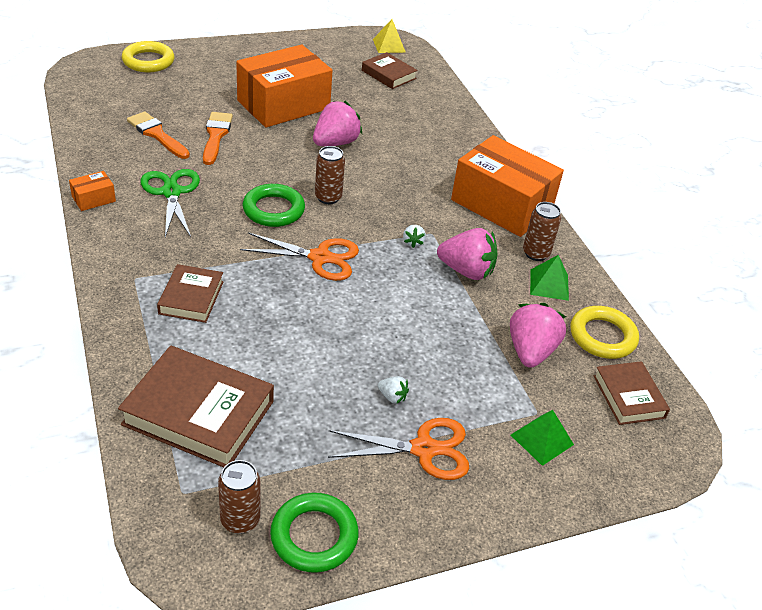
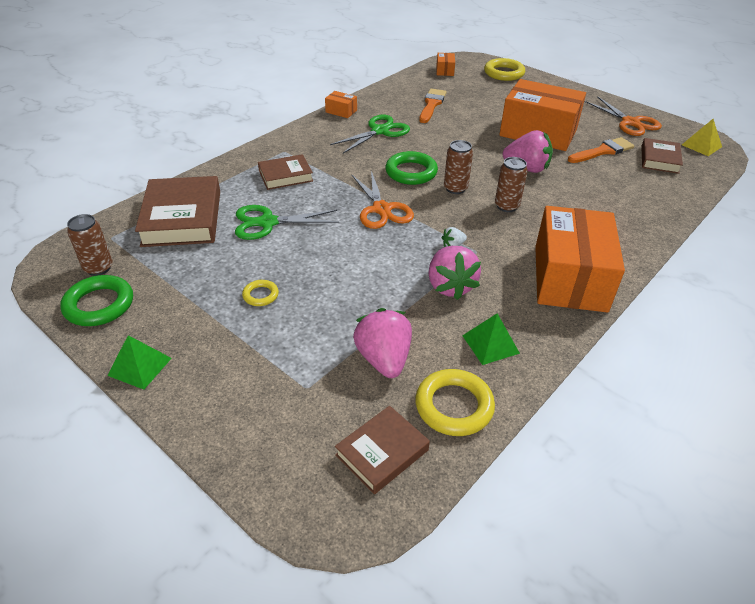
camera: 65 degrees right, 0 degrees up
orange brush [203,112,233,165] -> orange brush moved to [568,137,634,163]
orange scissors [328,418,469,480] -> orange scissors moved to [585,96,662,136]
white strawberry [378,376,409,403] -> yellow ring [242,280,279,306]
pink strawberry [510,303,566,368] -> pink strawberry turned 90 degrees counterclockwise [353,308,412,378]
green pyramid [511,410,574,466] -> green pyramid moved to [107,335,172,390]
brown can [523,202,561,261] -> brown can moved to [495,157,528,212]
none -> green scissors [235,205,339,240]
none -> orange box [436,53,455,76]

